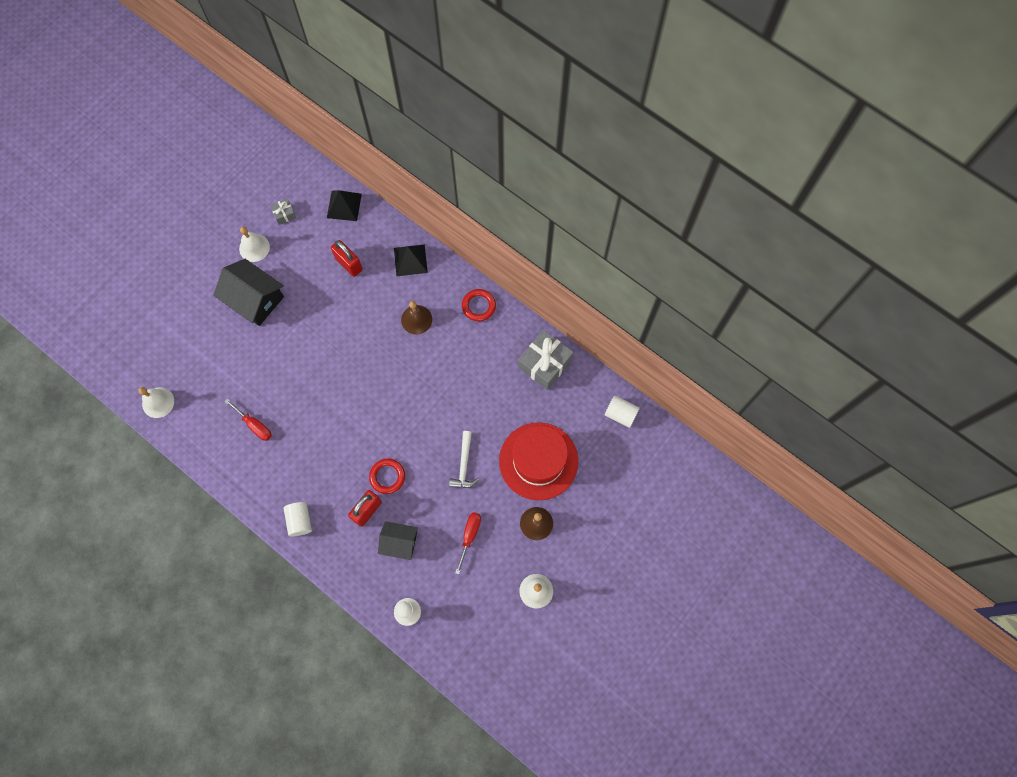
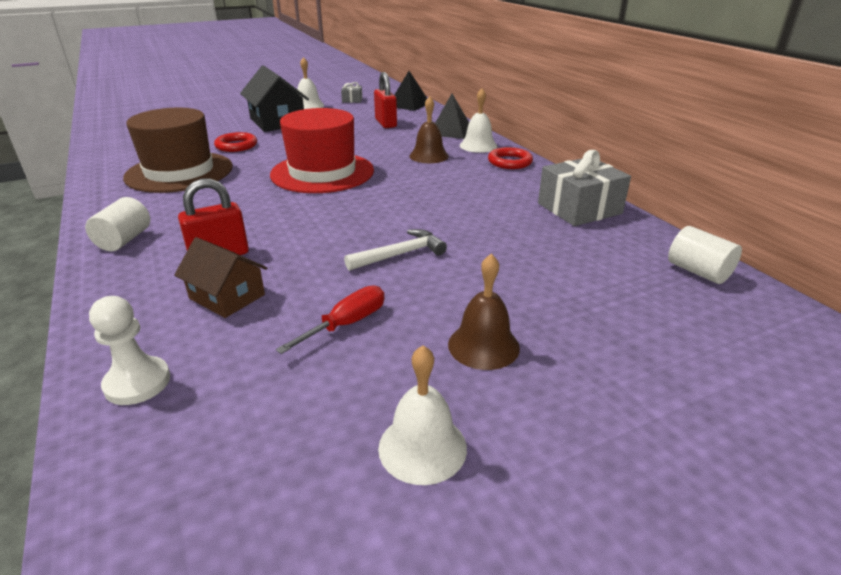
camera: 25 degrees right, 40 degrees down
white bell [138,387,174,418] -> white bell moved to [460,88,497,153]
red screwdriver [225,399,272,441] -> brown hat [123,108,233,193]
red ring [369,459,405,494] -> red ring moved to [214,132,257,152]
black house [378,521,418,560] -> brown house [174,237,267,318]
white hammer [449,431,479,488] -> white hammer turned 150 degrees counterclockwise [344,229,447,271]
red hat [499,422,579,500] -> red hat moved to [270,108,374,193]

